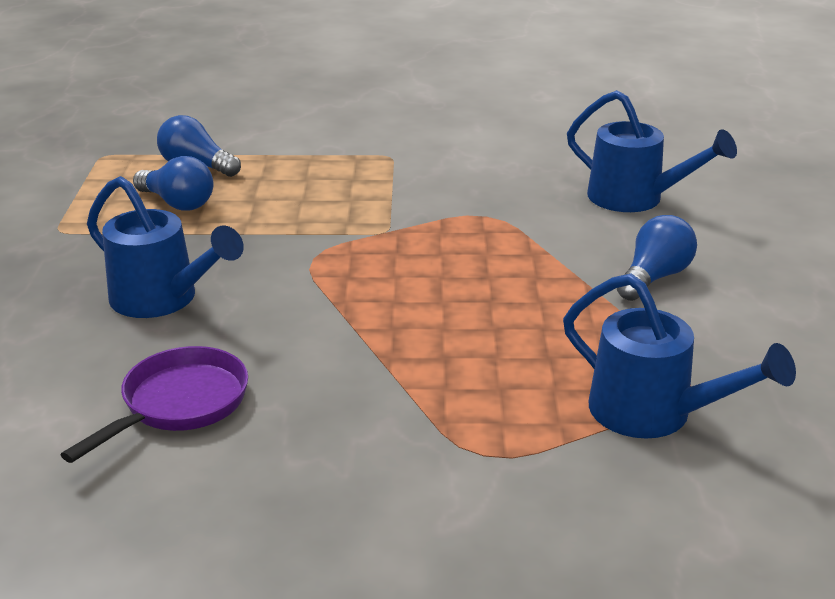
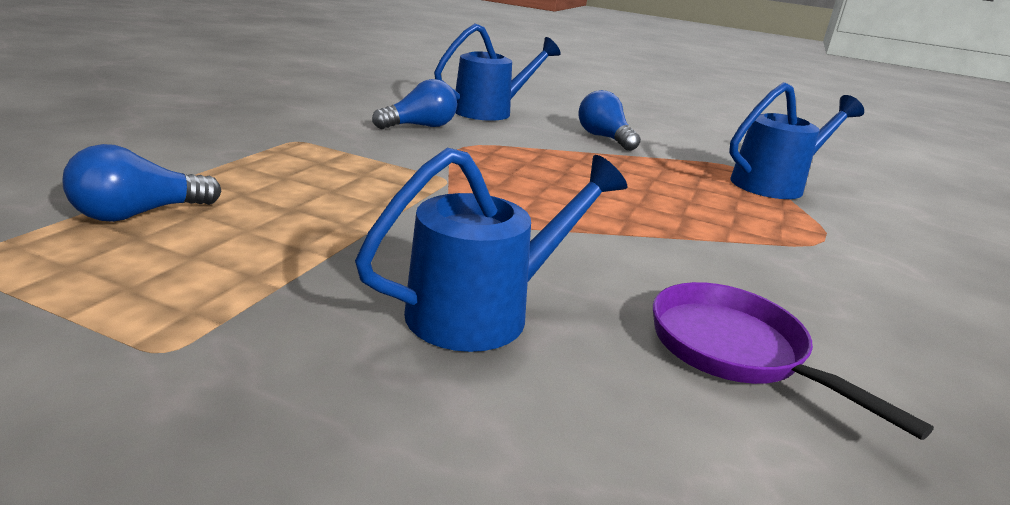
camera: 70 degrees left, 5 degrees down
blue light bulb [133,156,213,211] -> blue light bulb moved to [372,79,457,129]

